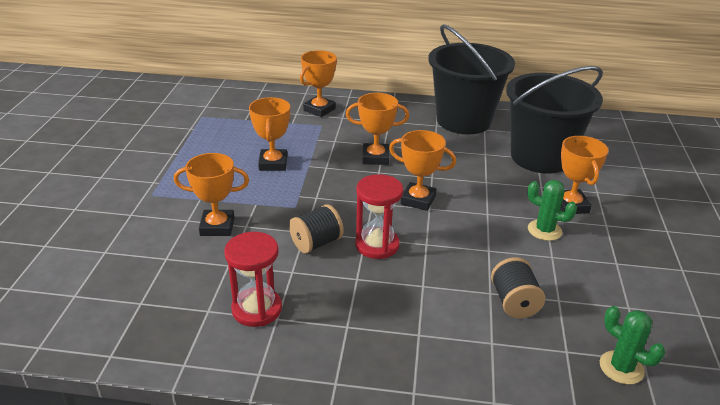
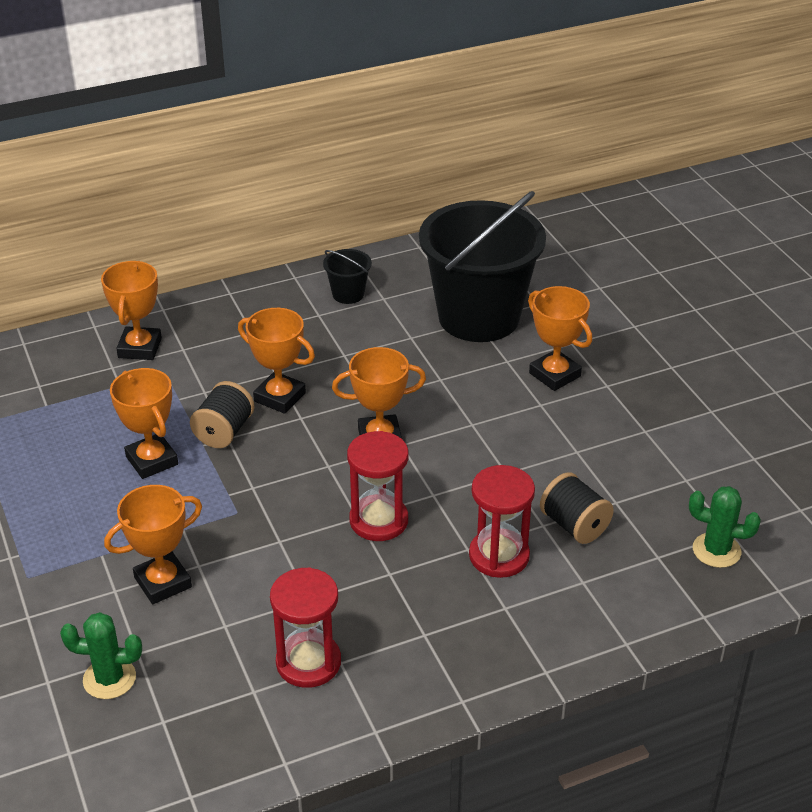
camera: 30 degrees left, 5 degrees up
black spool [289,204,344,254] -> black spool moved to [190,381,254,448]
orange trophy [346,93,409,165] -> orange trophy turned 60 degrees clockwise [238,308,315,414]
black bucket [428,24,515,134] -> black bucket [323,249,372,304], size x0.40
green cactus [527,180,577,241] -> green cactus moved to [60,612,142,699]
none -> red hourglass [469,465,535,578]

